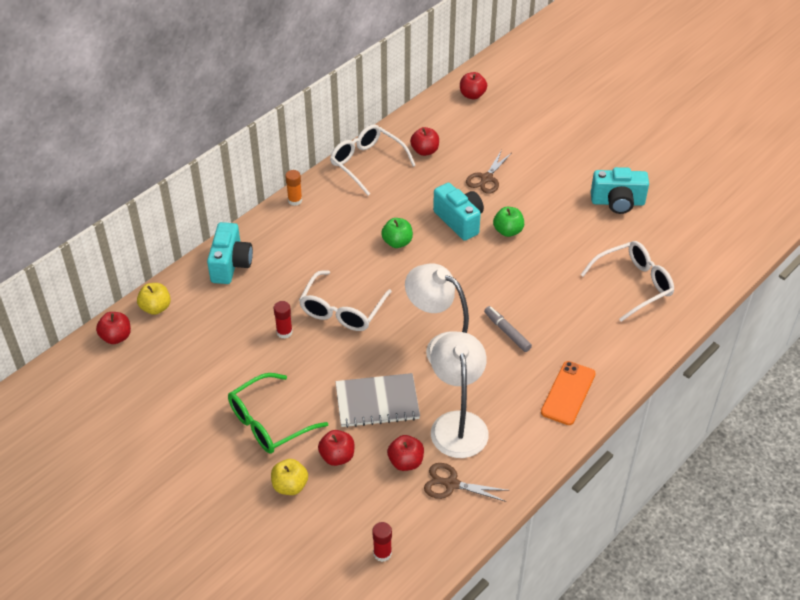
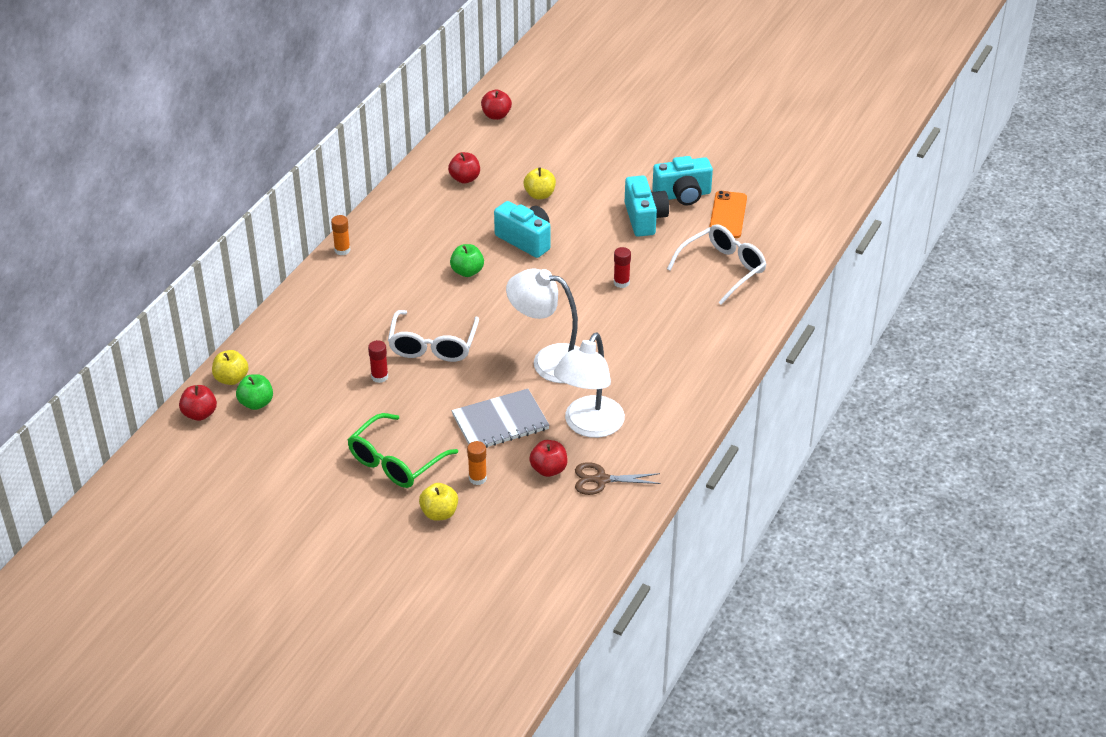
camera: 15 degrees left, 5 degrees down
turquoise camera [207,222,253,284] -> turquoise camera moved to [625,175,669,237]
red apple [318,430,354,466] -> orange glue stick [467,441,487,485]
white glasses [330,124,416,196] -> none
red glue stick [372,522,392,562] -> red glue stick moved to [614,247,631,288]
white lamp [431,332,489,458] -> white lamp turned 135 degrees counterclockwise [554,333,625,438]
brown scissors [466,150,511,194] -> yellow apple [524,168,556,199]
grey marker [484,306,532,352] -> none
green apple [493,207,524,237] -> green apple moved to [236,374,273,410]
orange phone [541,361,596,425] -> orange phone moved to [709,191,747,238]

